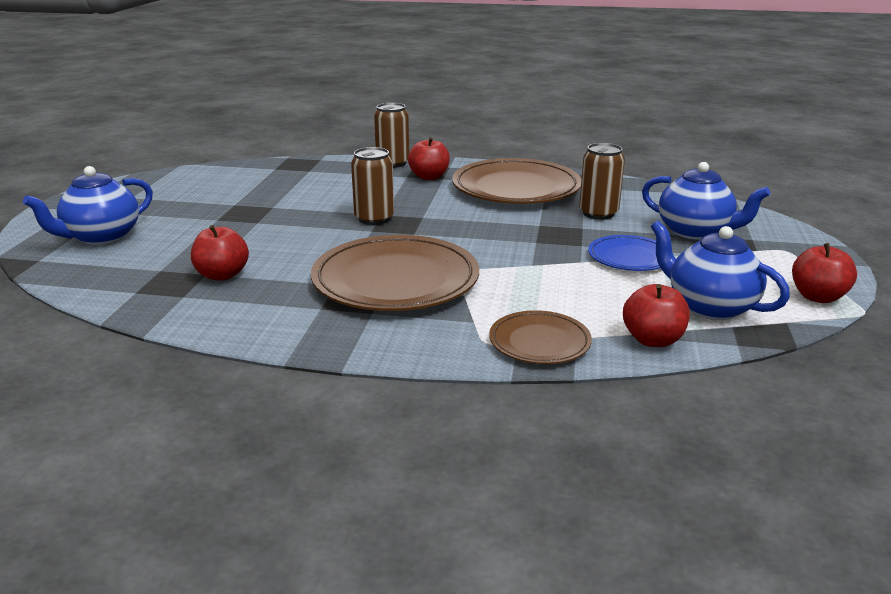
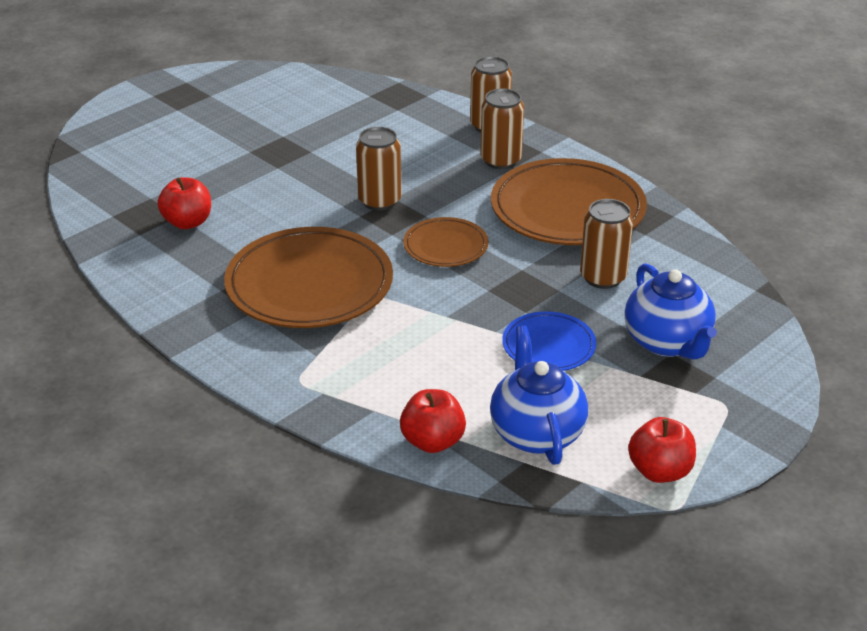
camera: 35 degrees right, 10 degrees up
blue teapot [23,166,153,245] -> none
red apple [408,137,450,180] -> brown can [480,89,524,169]
brown plate [489,310,592,364] -> brown plate moved to [403,217,488,267]

